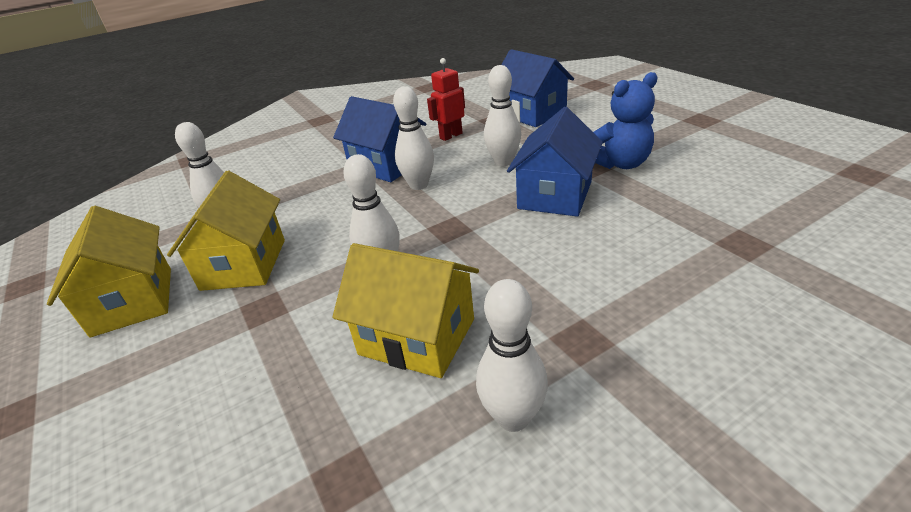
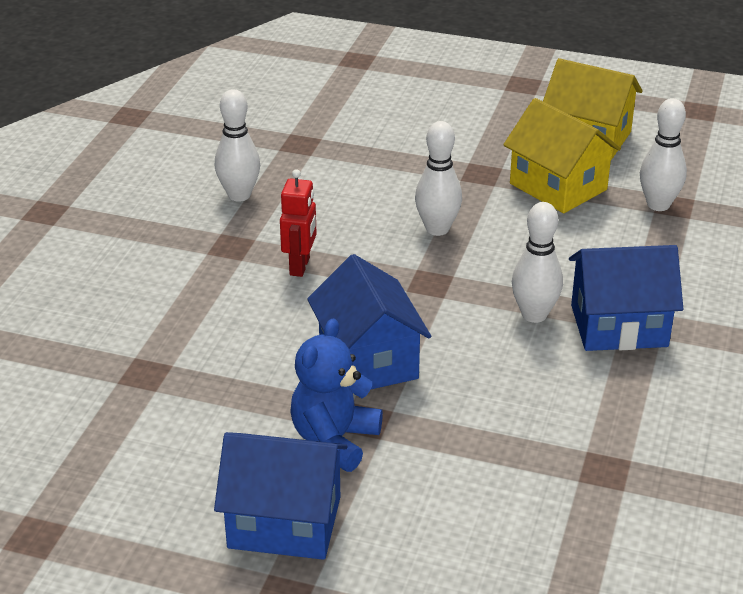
camera: 135 degrees right, 0 degrees up
yellow house [333,243,479,378] -> none
red robot [427,58,465,141] -> red robot moved to [280,169,316,277]
white bowling pin [484,65,521,166] -> none
blue house [501,49,574,127] -> blue house moved to [214,432,348,560]

